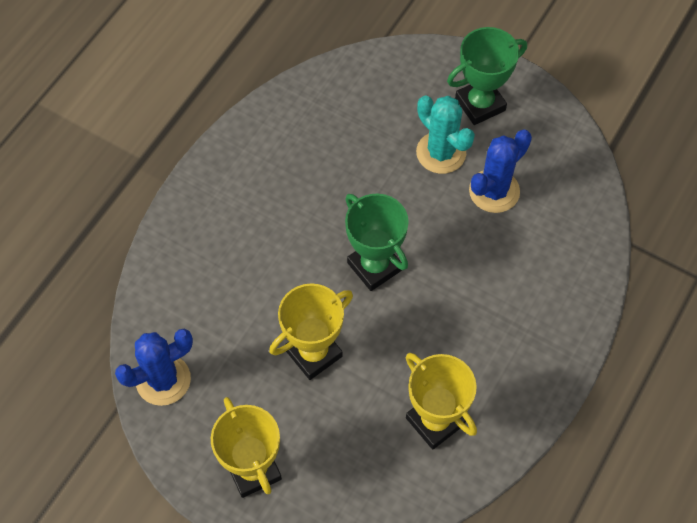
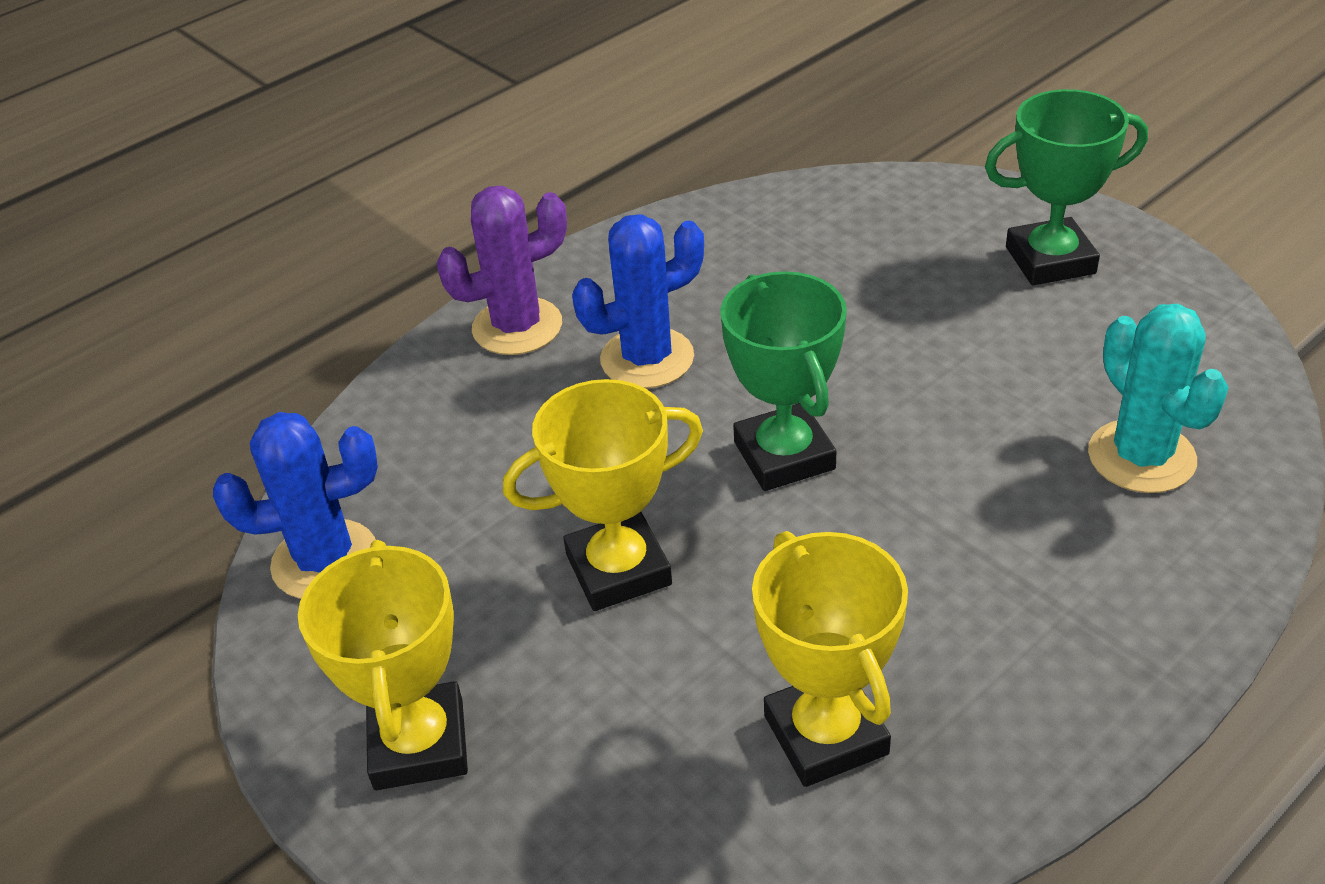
camera: 20 degrees right, 20 degrees down
turquoise cactus [416,96,475,174] -> turquoise cactus moved to [1088,304,1229,493]
blue cactus [469,130,532,213] -> blue cactus moved to [572,214,704,388]
none -> purple cactus [436,186,567,355]

